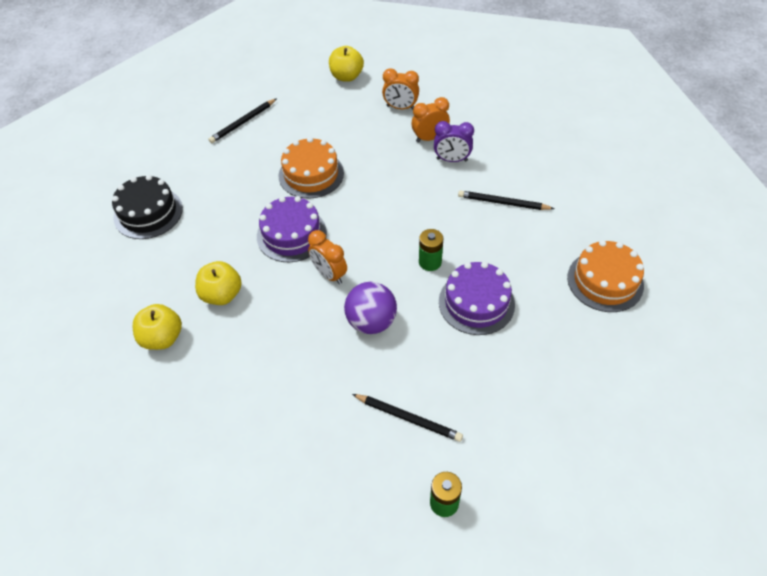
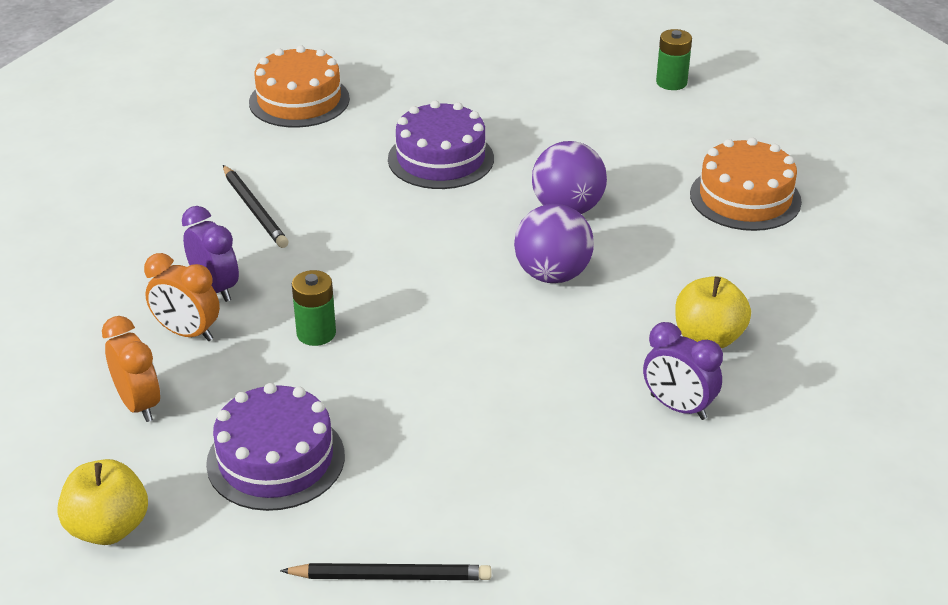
camera: 135 degrees left, 15 degrees down
black cake [112,175,183,239] -> none
yellow apple [133,304,182,350] -> none
purple cake [257,196,327,262] -> purple cake moved to [206,383,345,511]
orange cake [278,137,344,199] -> orange cake moved to [690,137,802,231]
orange clock [308,230,347,284] -> purple ball [514,204,594,283]
black pencil [352,394,463,442] -> none
green battery [419,229,443,271] -> green battery moved to [292,270,336,346]
none -> purple clock [643,322,723,420]

